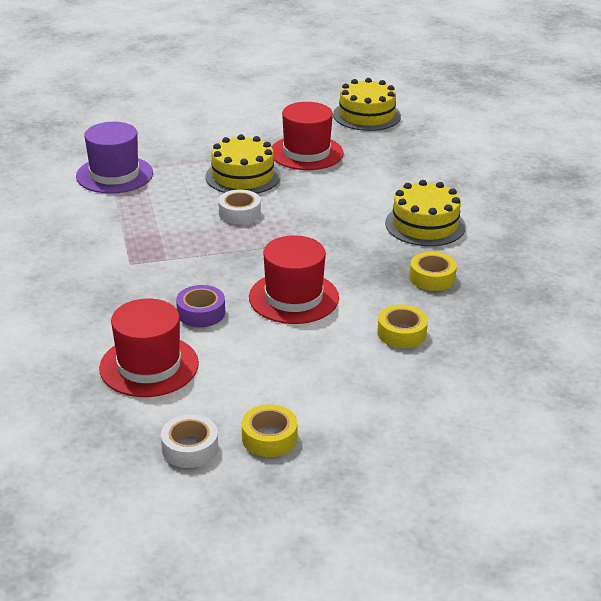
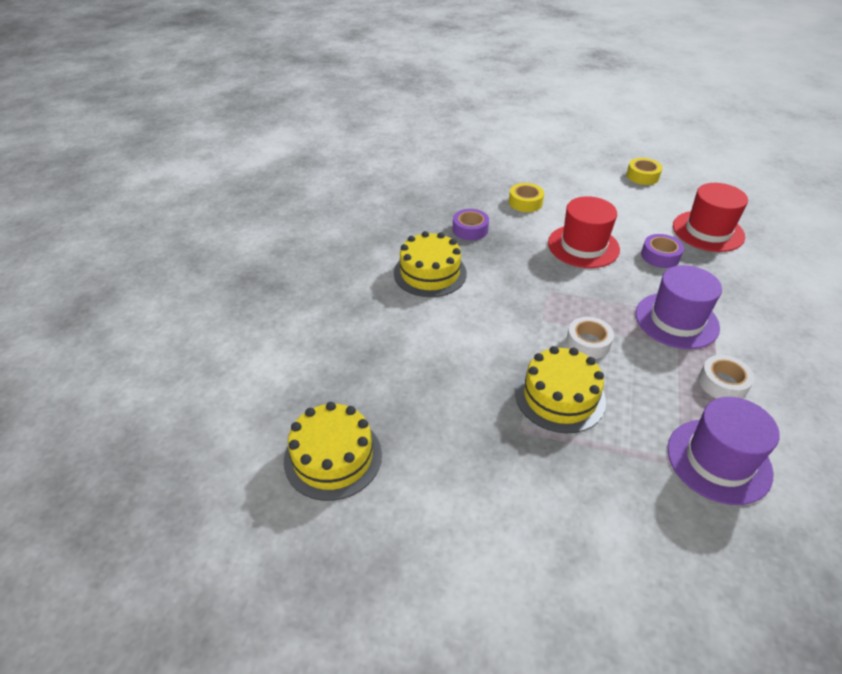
camera: 150 degrees left, 10 degrees up
white tape [161,414,218,468] -> white tape moved to [699,355,754,399]
red hat [272,102,344,170] -> none
yellow tape [409,252,457,291] -> purple tape [453,209,489,240]
none -> purple hat [636,265,722,349]

